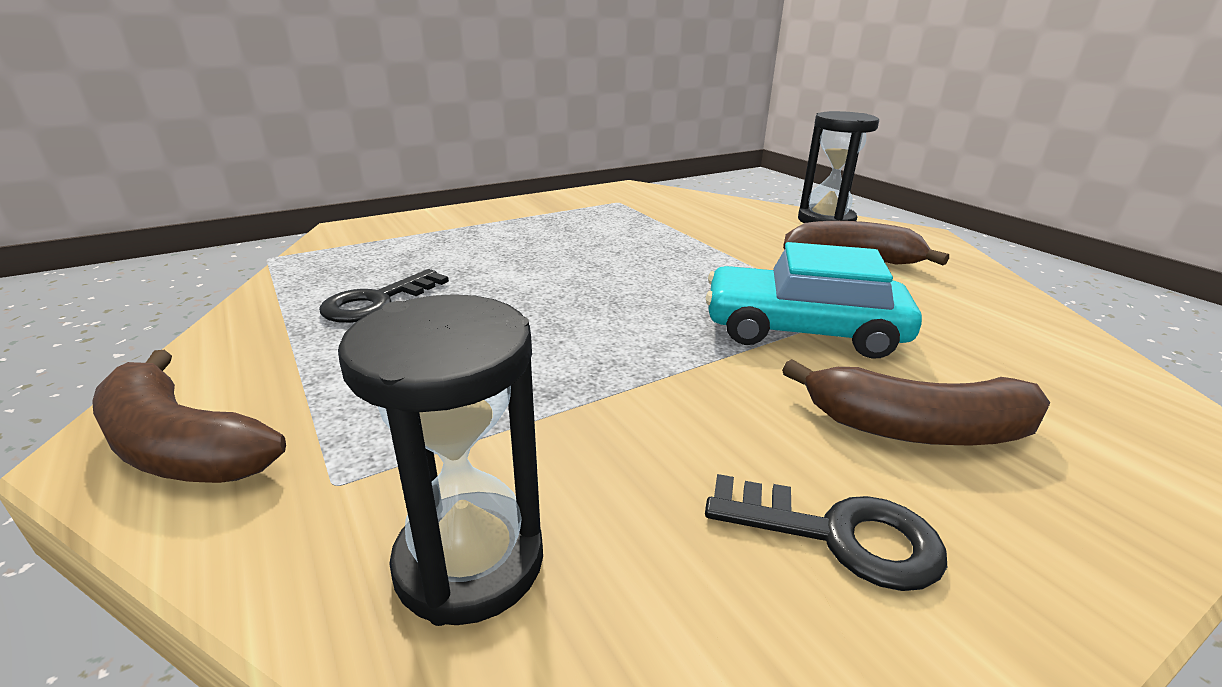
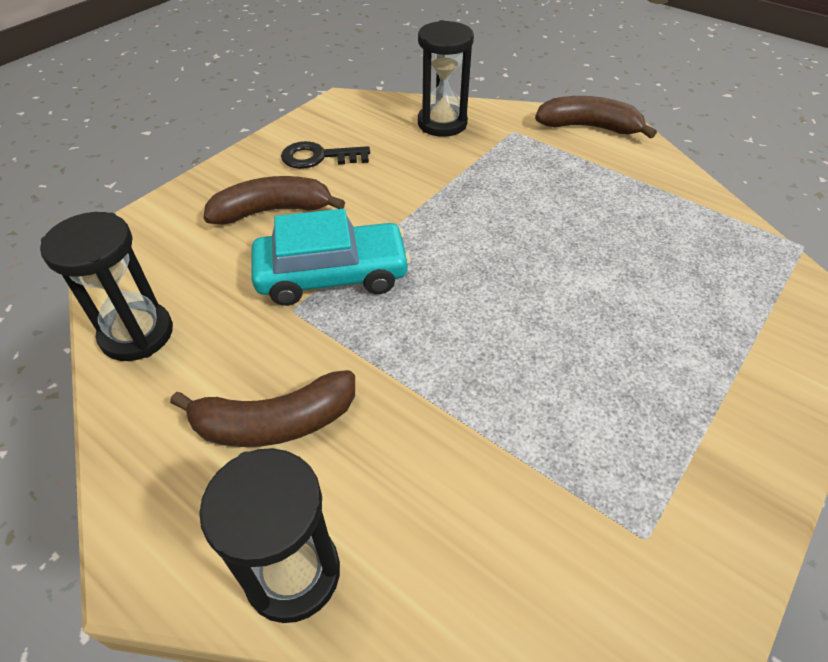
camera: 160 degrees right, 20 degrees up
black key [319,269,449,323] -> none
none -> black hourglass [40,212,173,361]

